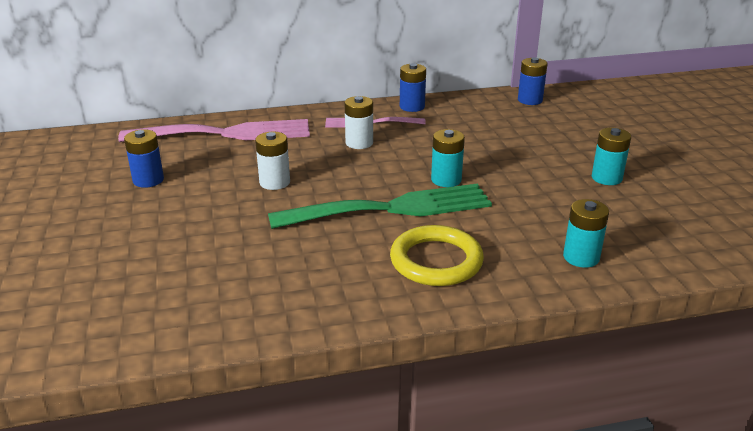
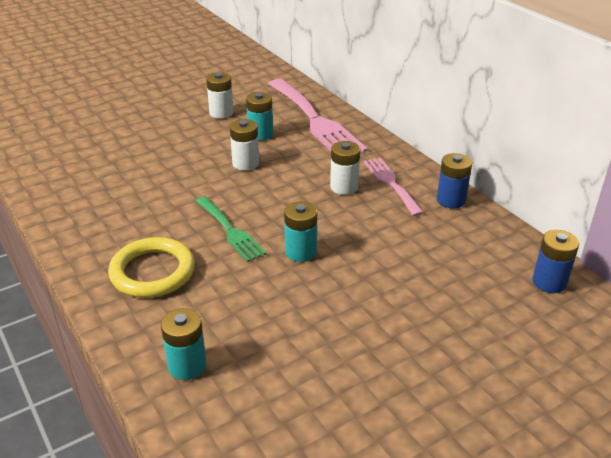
camera: 70 degrees right, 5 degrees up
blue battery [124,129,164,188] -> white battery [206,72,233,119]
green fork [268,184,492,229] -> green fork [196,196,267,262], size x0.55
turquoise battery [592,128,631,185] -> turquoise battery moved to [246,92,273,140]

